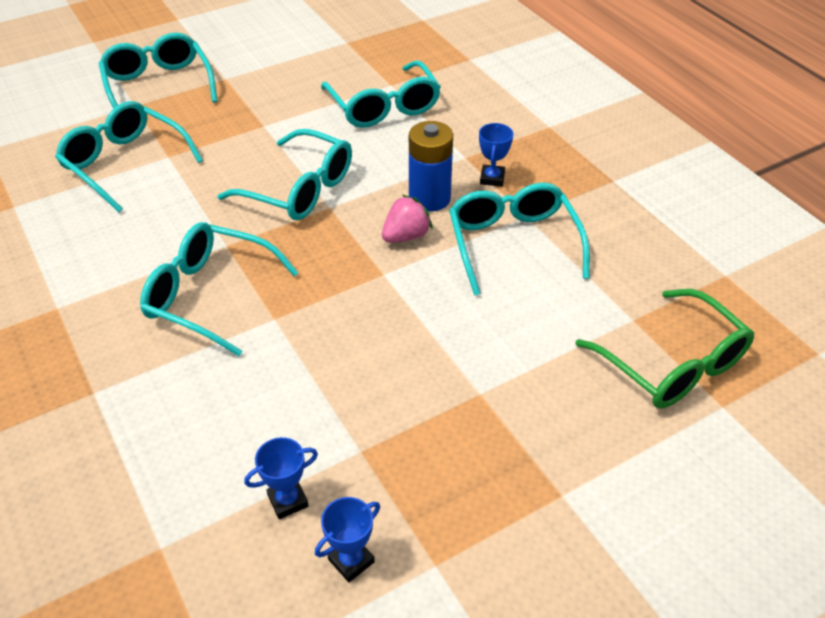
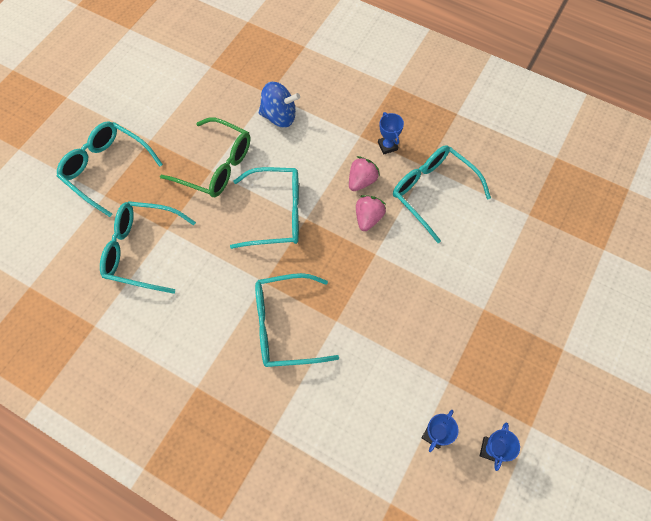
camera: 30 degrees left, 20 degrees up
turquoise glasses [321,61,441,128] -> blue spinning top [259,82,300,127]
blue battery [409,121,453,212] -> pink strawberry [349,156,380,191]
green glasses [575,289,754,408] -> green glasses moved to [160,117,250,197]

